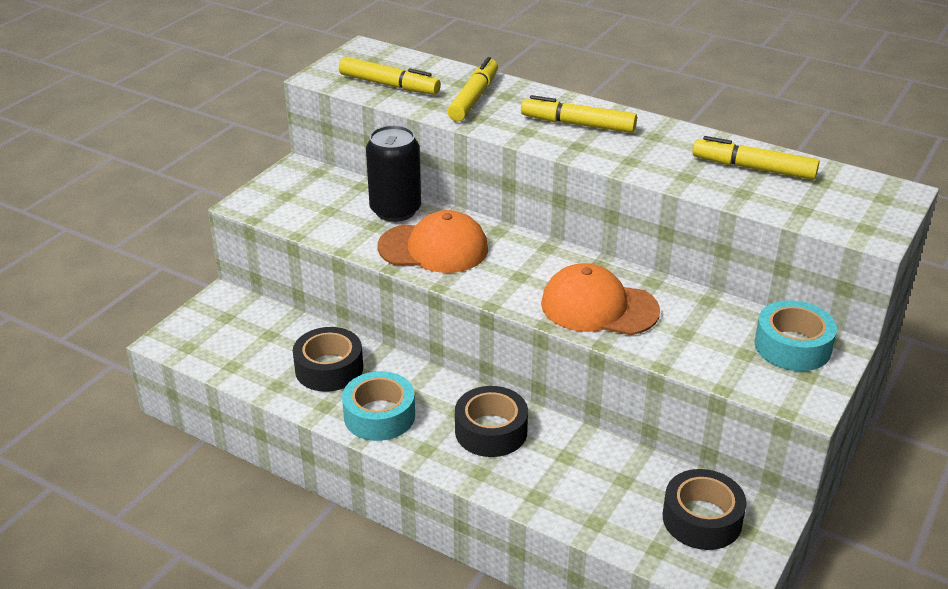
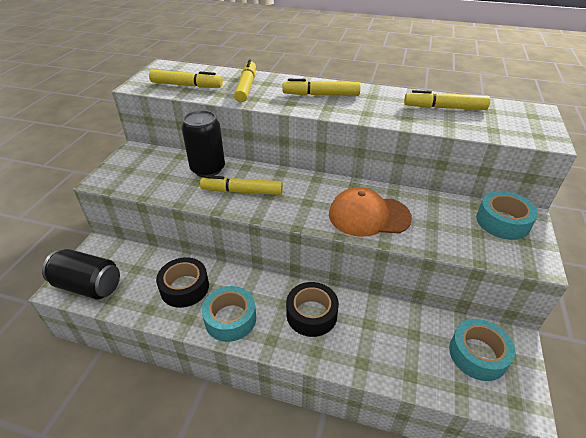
camera: 15 degrees left, 5 degrees up
orange cap [377,210,488,273] -> yellow marker [200,175,283,195]
black tape [663,469,747,550] -> turquoise tape [449,319,515,381]
none -> black can [42,249,120,299]

